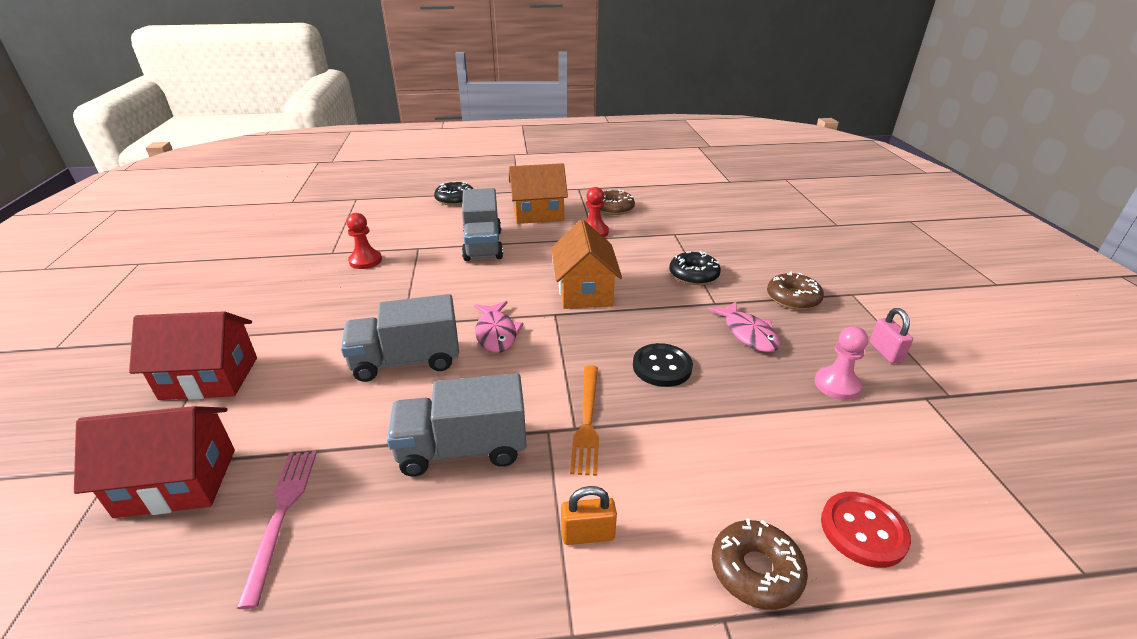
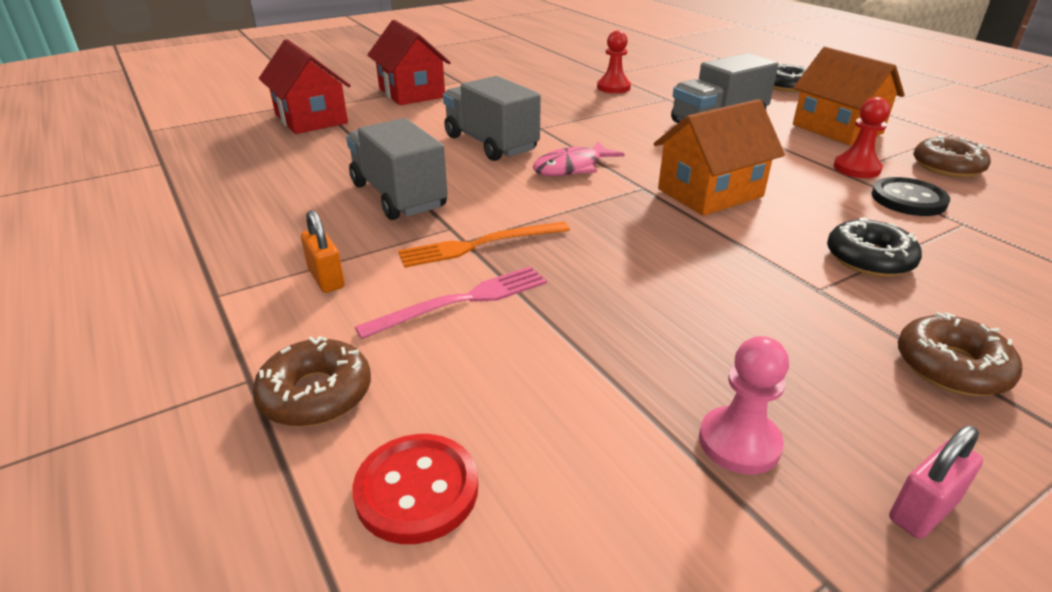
camera: 65 degrees right, 0 degrees up
pink fork [237,451,317,609] -> pink fork moved to [355,266,547,339]
black button [633,343,693,387] -> black button moved to [871,177,950,216]
pink fish [708,301,781,352] -> none

